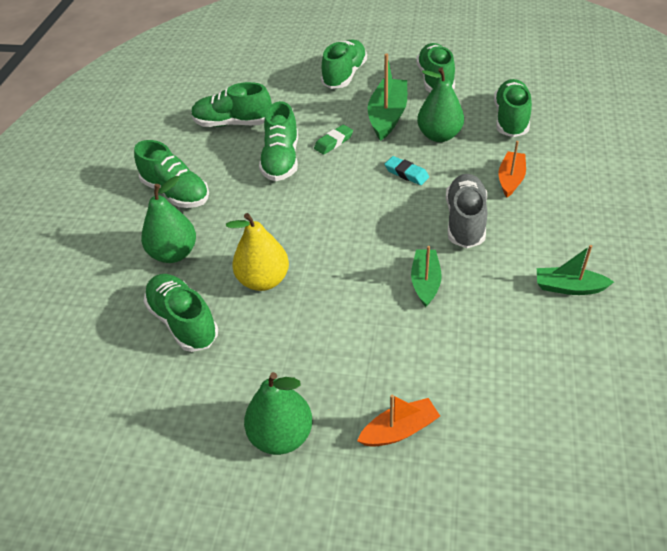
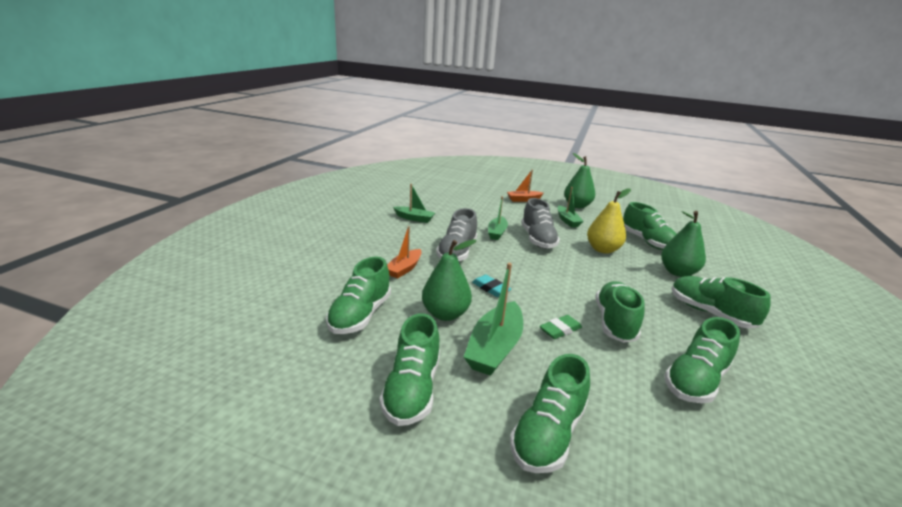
camera: 175 degrees left, 20 degrees down
green shoe [191,82,272,127] -> green shoe turned 120 degrees clockwise [664,317,740,403]
none -> grey shoe [521,198,560,249]
none -> green boat [558,187,584,228]

